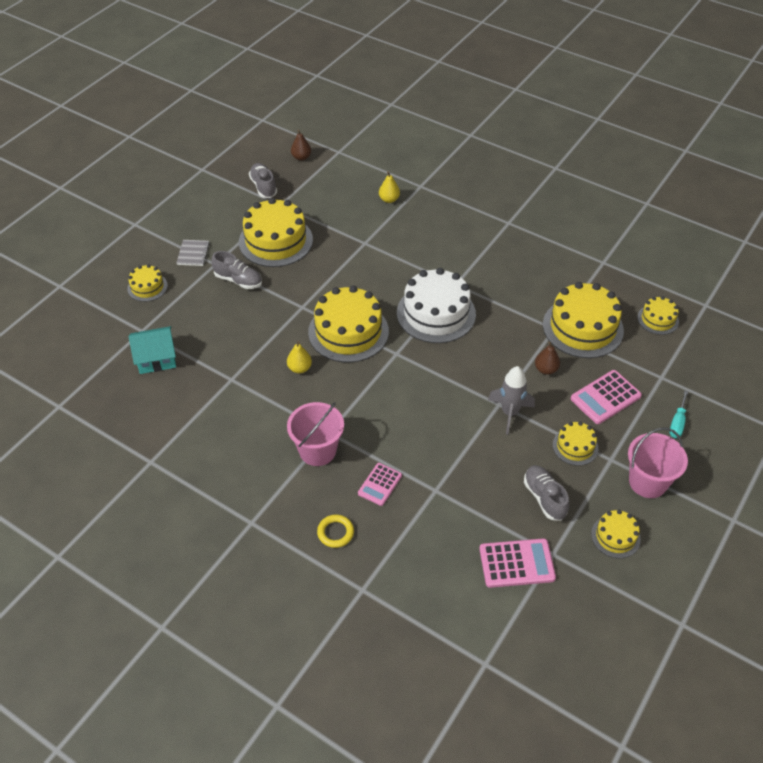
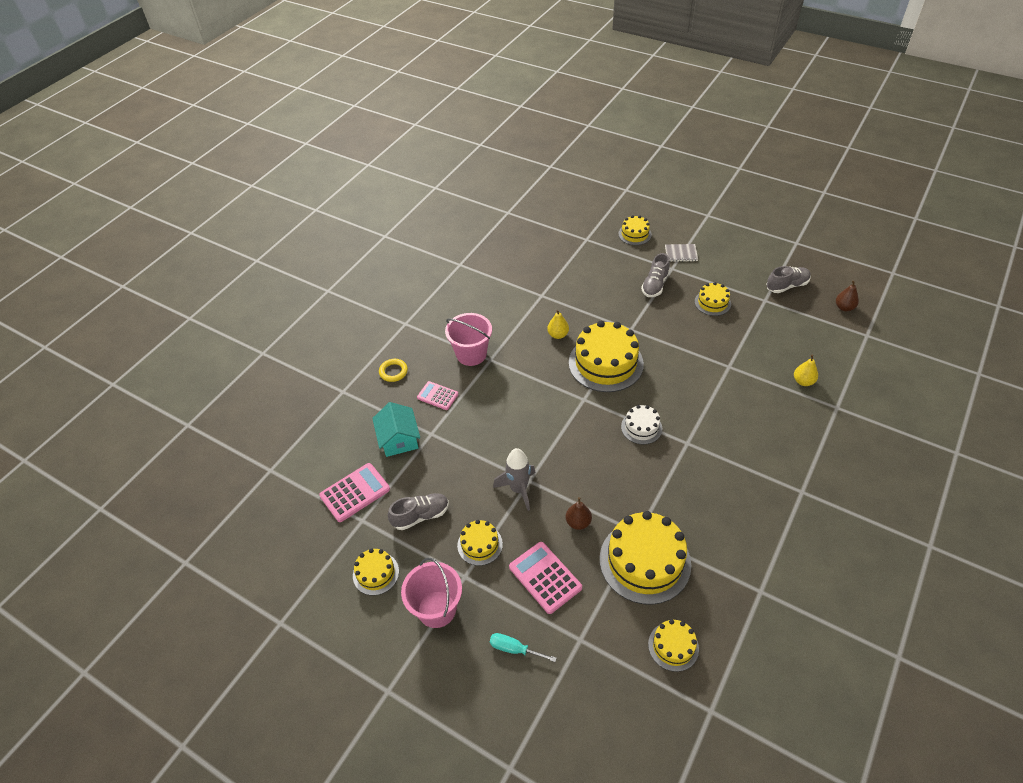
camera: 90 degrees right, 0 degrees up
turquoise house [128,326,176,374] -> turquoise house moved to [372,402,420,457]
yellow cake [239,198,313,267] -> yellow cake [695,282,731,316], size x0.51
white cake [397,268,476,343] -> white cake [621,405,662,444], size x0.51
pink calculator [479,538,556,588] -> pink calculator turned 120 degrees counterclockwise [319,463,390,522]

